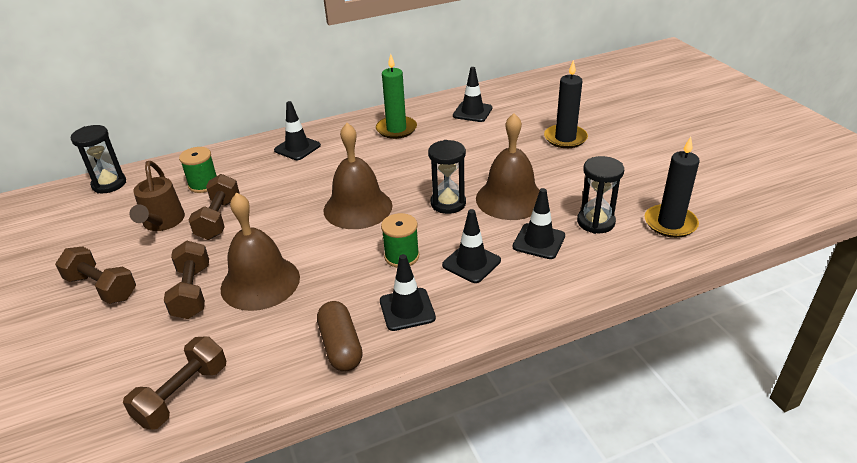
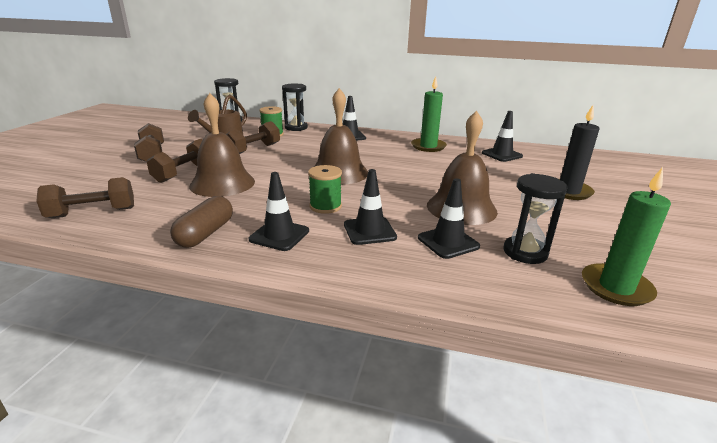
camera: 35 degrees right, 10 degrees down
black hourglass [428,140,466,214] -> black hourglass moved to [282,84,308,131]
black candle [645,137,700,238] -> green candle [582,167,671,306]

